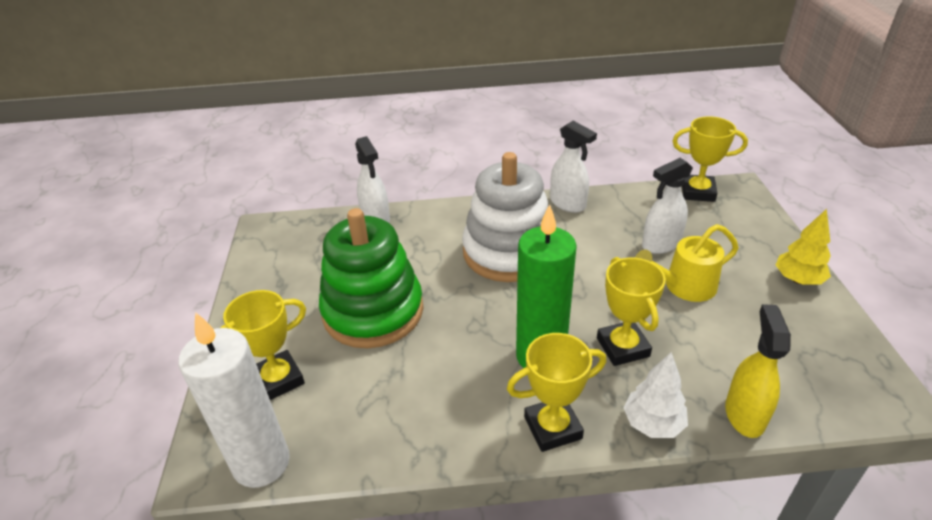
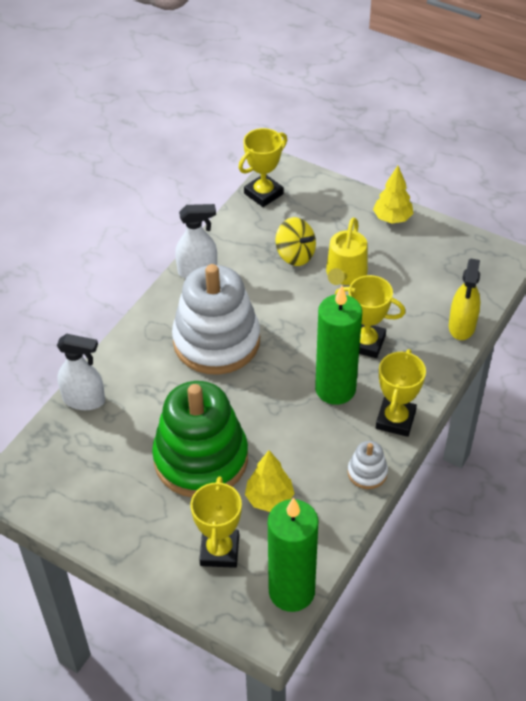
camera: 55 degrees left, 10 degrees up
white candle [178,312,290,488] -> green candle [268,497,319,612]
white tree [624,352,688,438] -> none
white spray bottle [642,158,693,254] -> yellow spinning top [275,217,316,266]
yellow spray bottle [725,304,791,438] -> yellow spray bottle turned 120 degrees counterclockwise [449,258,480,340]
none -> yellow tree [245,450,294,512]
none -> white stacking toy [348,441,388,489]

